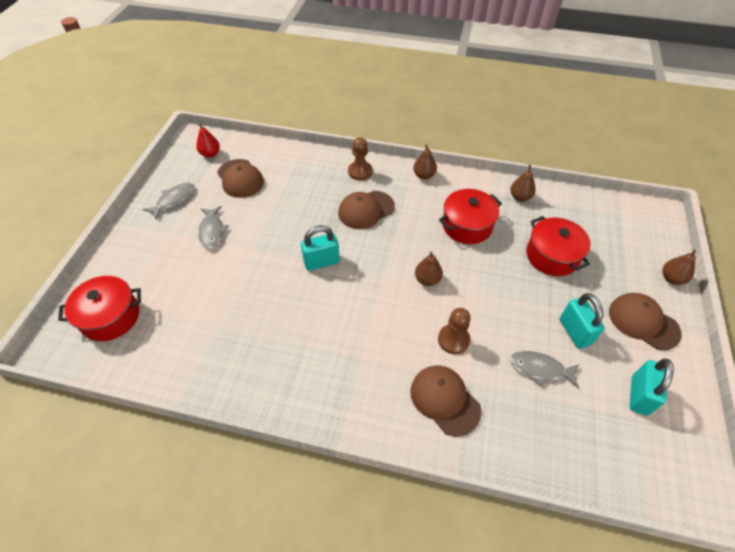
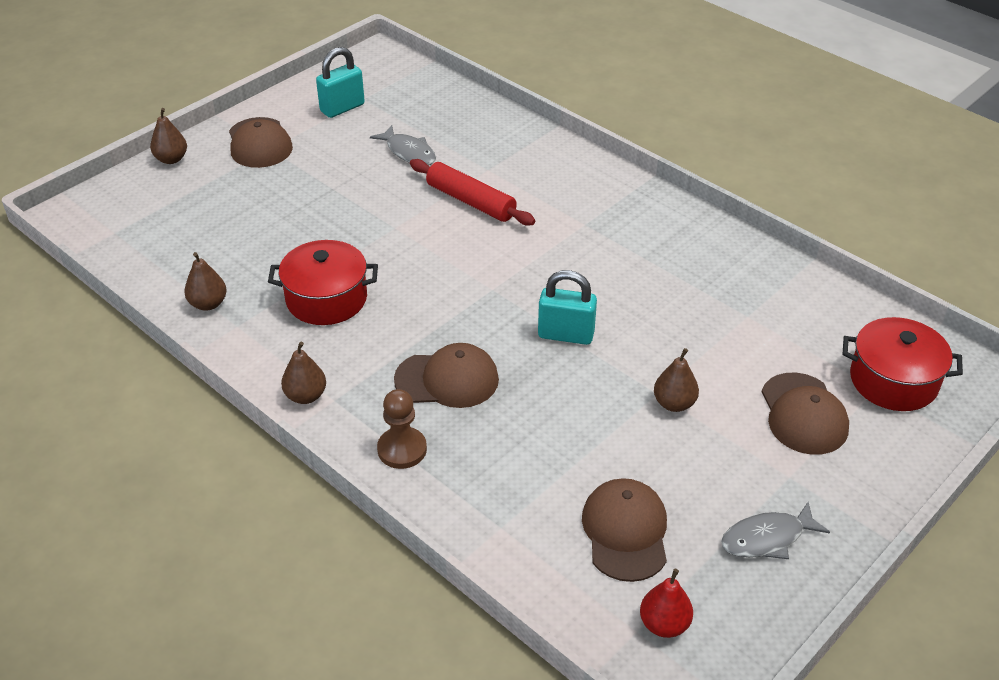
camera: 150 degrees left, 10 degrees down
grey fish [198,206,229,249] -> none
brown cap [410,365,482,436] -> brown cap moved to [762,373,849,455]
brown pear [415,252,443,286] -> brown pear moved to [654,348,699,412]
brown pawn [438,308,471,354] -> red rolling pin [410,159,535,226]
red pot [526,216,591,276] -> none
turquoise padlock [560,293,604,349] -> none

